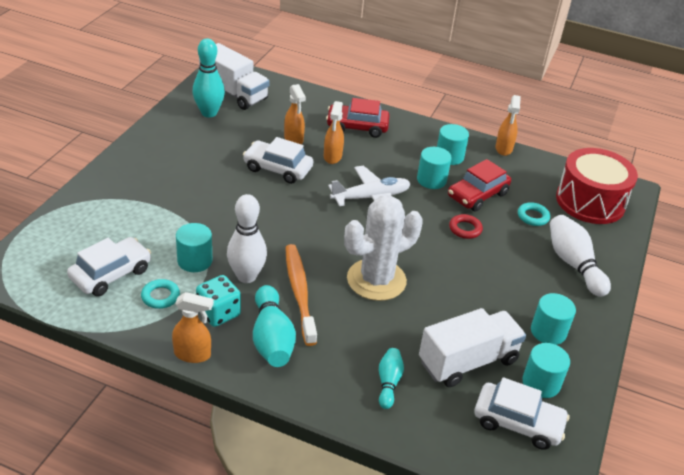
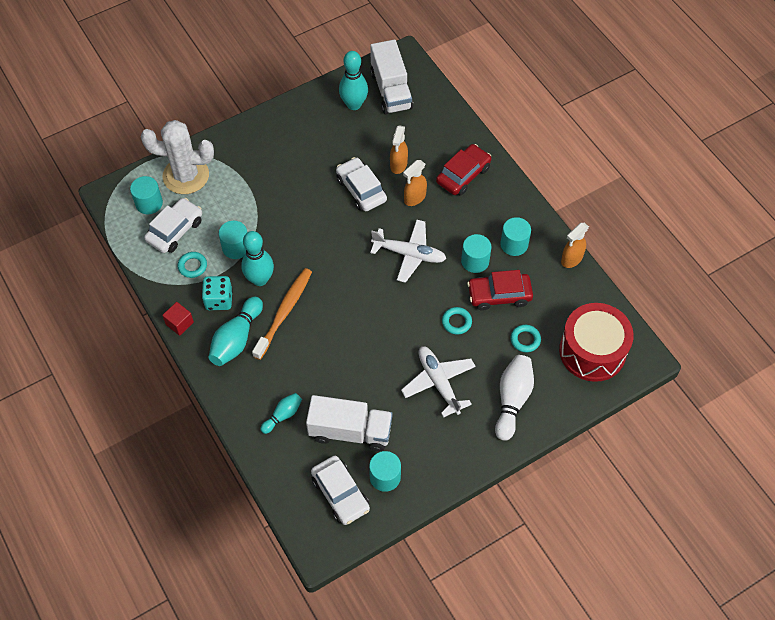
camera: 40 degrees right, 20 degrees up
white car [67,237,151,296] -> white car turned 45 degrees counterclockwise [144,198,202,253]
orange spray bottle [172,292,214,363] -> red cube [162,302,194,336]
white bowling pin [227,194,267,283] -> turquoise bowling pin [241,231,274,286]
red car [326,98,390,138] -> red car turned 90 degrees clockwise [436,144,491,196]
white cactus [344,195,423,301] -> white cactus moved to [141,120,214,194]
red ring [449,214,483,239] -> turquoise ring [442,307,472,335]
turquoise cylinder [531,293,576,345] -> turquoise cylinder moved to [130,176,163,214]
none -> white plane [401,346,476,418]

